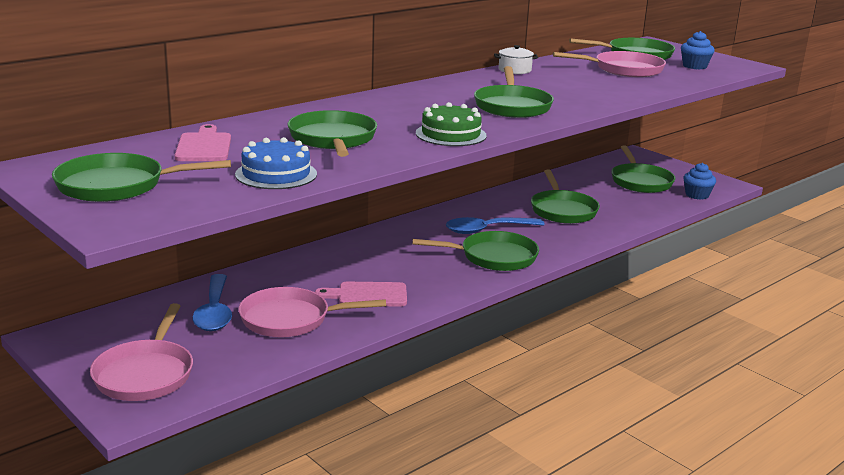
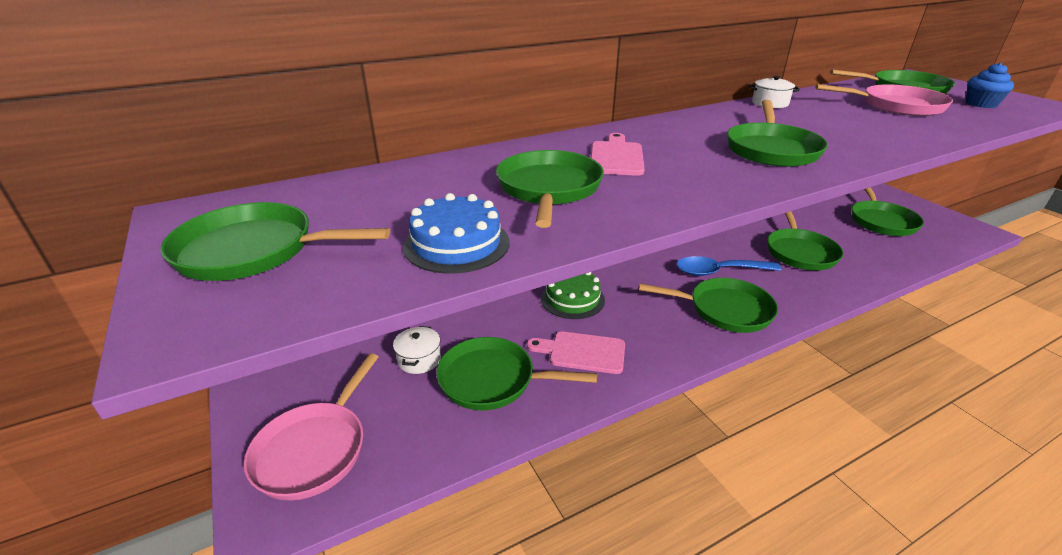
camera: 15 degrees right, 10 degrees up
pink cutting board [175,124,231,161] -> pink cutting board moved to [591,133,645,176]
blue spoon [192,274,232,331] -> white pot [393,326,441,374]
pink pan [239,287,386,337] -> green pan [436,337,597,410]
green cake [416,102,487,146] -> green cake moved to [541,272,605,319]
blue cupcake [684,163,716,200] -> none

